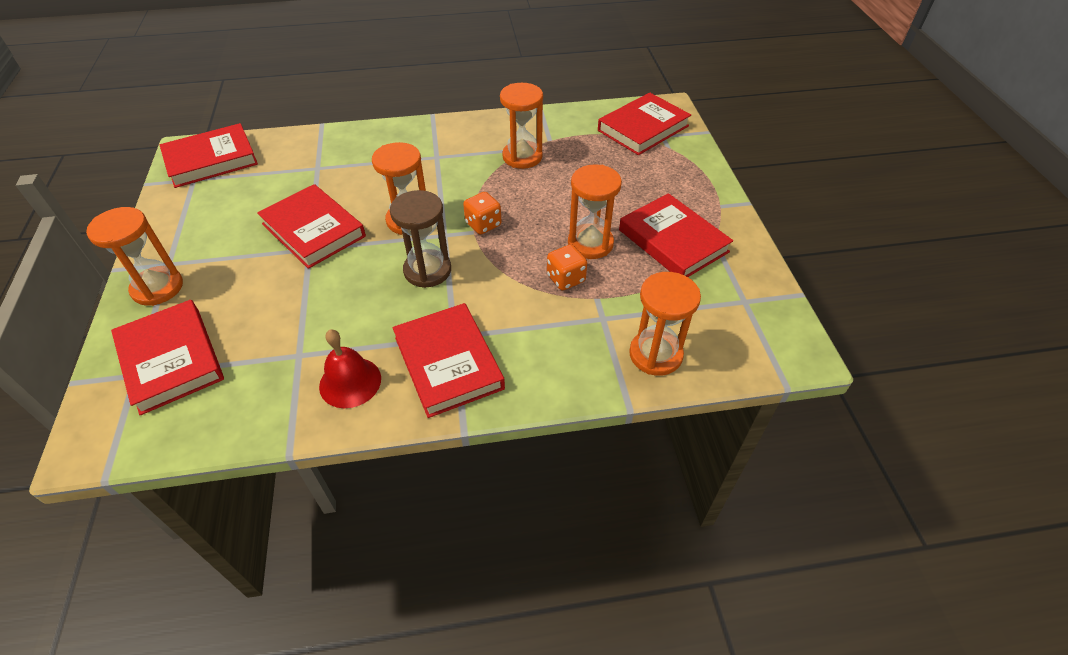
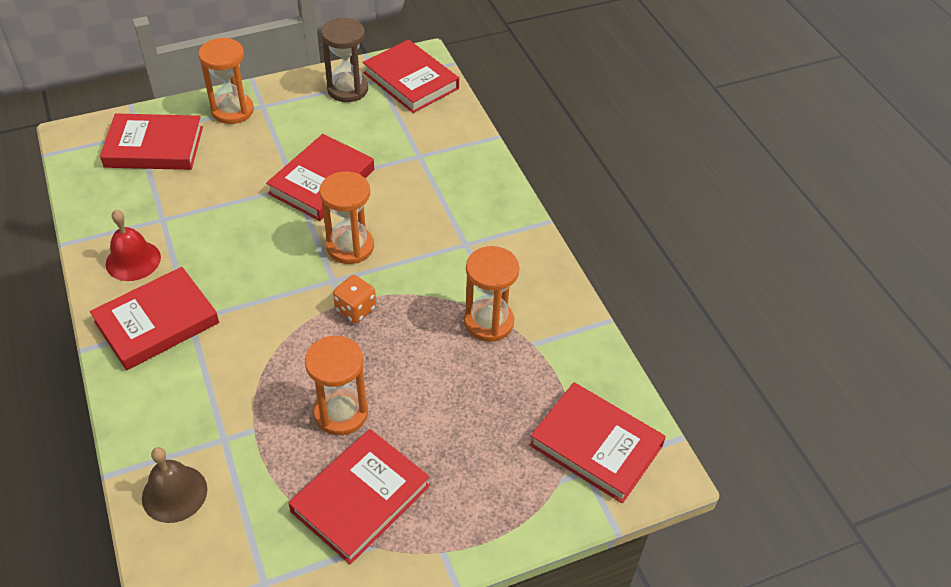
camera: 75 degrees right, 0 degrees up
red book [111,300,224,415] -> red book turned 45 degrees clockwise [100,113,203,170]
brown hourglass [390,190,451,288] -> brown hourglass moved to [321,18,368,102]
orange dice [547,244,587,290] -> none
orange hourglass [629,272,701,376] -> brown bell [142,447,207,523]

